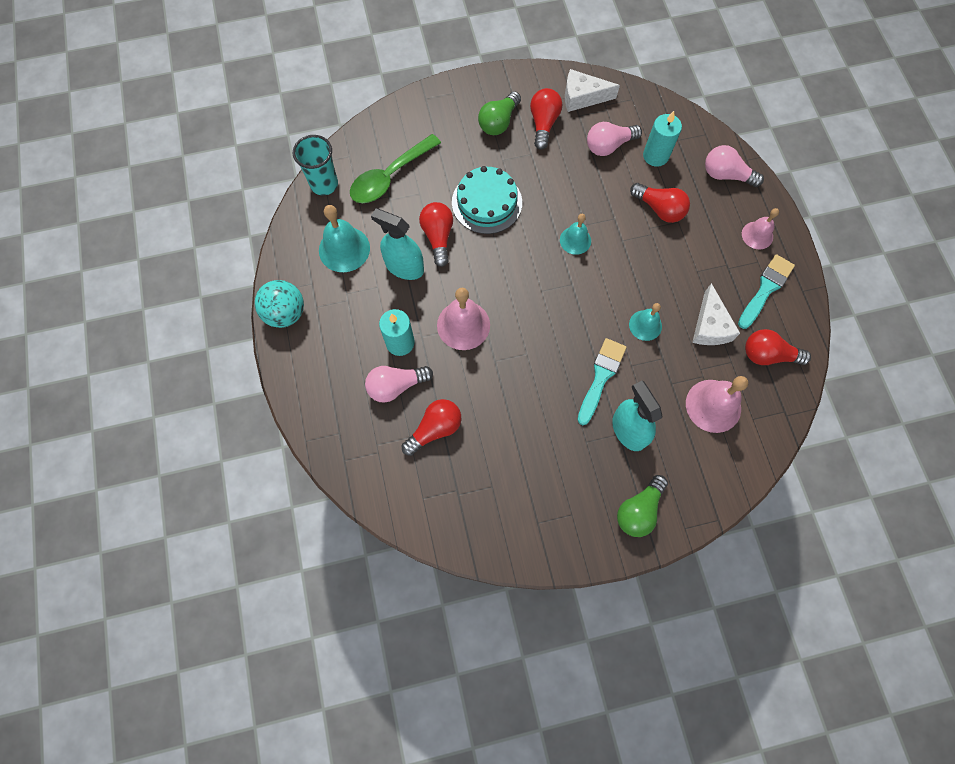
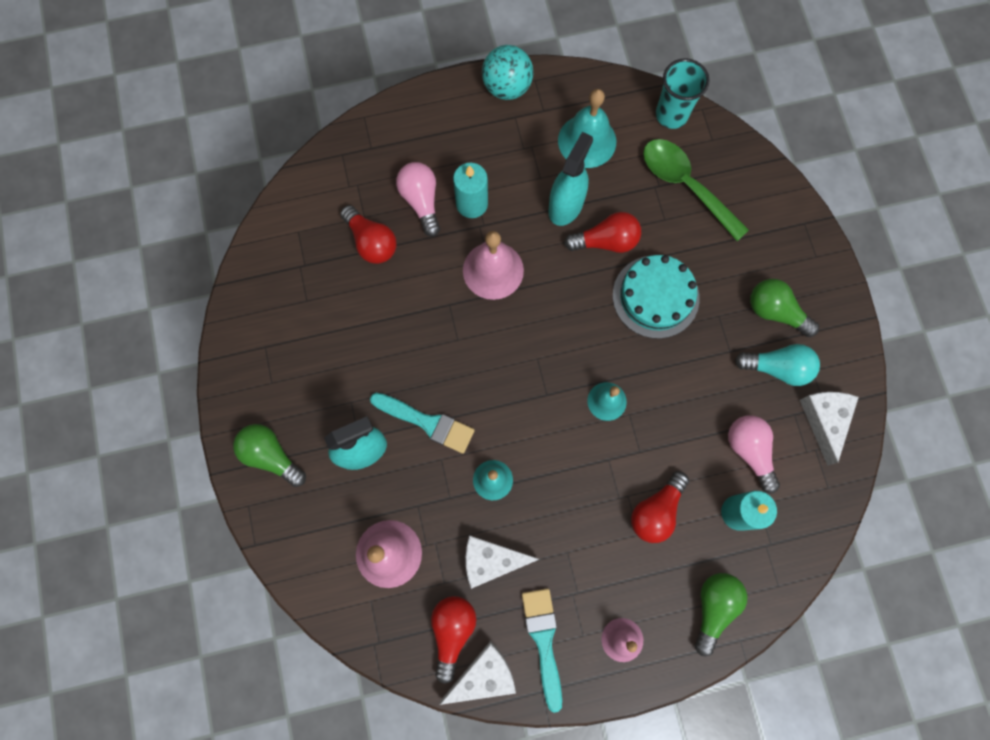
camera: 90 degrees right, 5 degrees up
red light bulb [530,88,562,150] -> turquoise light bulb [735,344,820,386]
pink light bulb [705,145,764,187] -> green light bulb [695,573,747,656]
turquoise brush [738,254,795,329] -> turquoise brush turned 135 degrees counterclockwise [522,588,562,713]
none -> white cheese [439,641,516,705]

